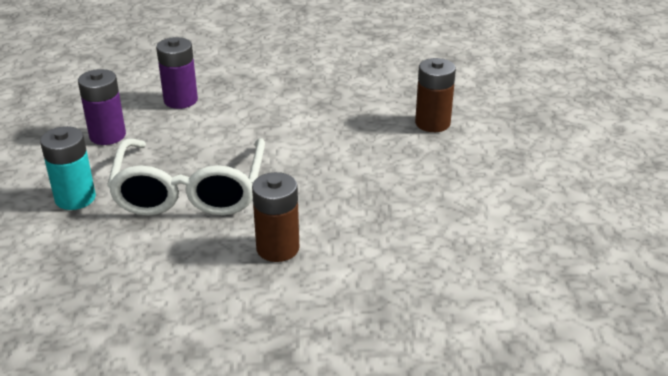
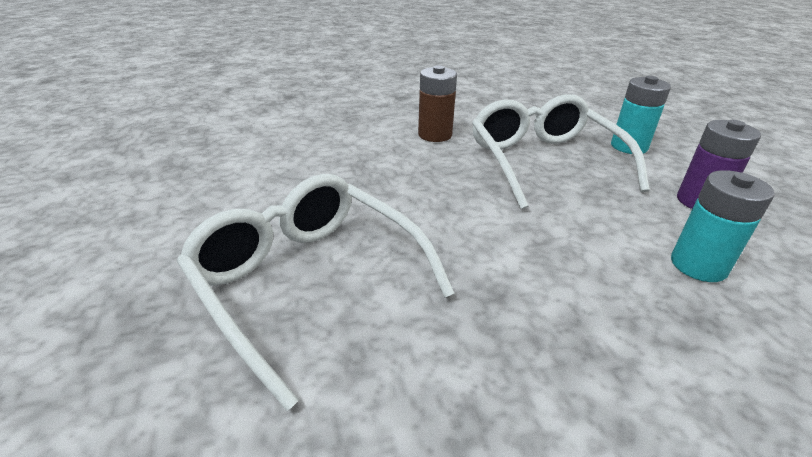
camera: 165 degrees right, 0 degrees up
purple battery [156,37,198,109] -> turquoise battery [671,170,775,282]
brown battery [415,58,456,132] -> white glasses [177,174,455,411]

